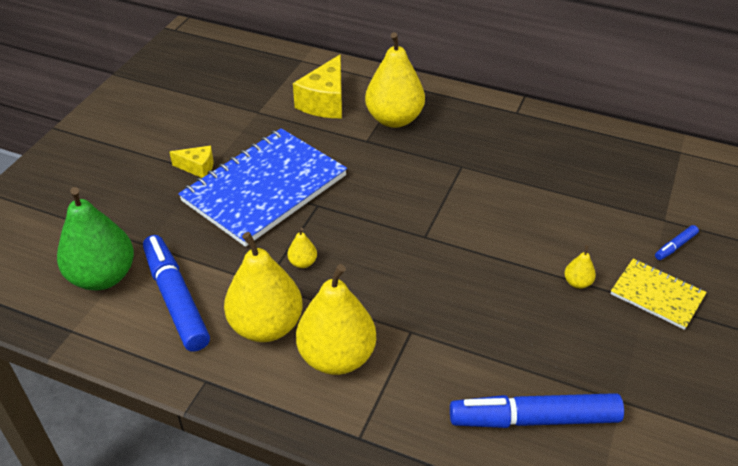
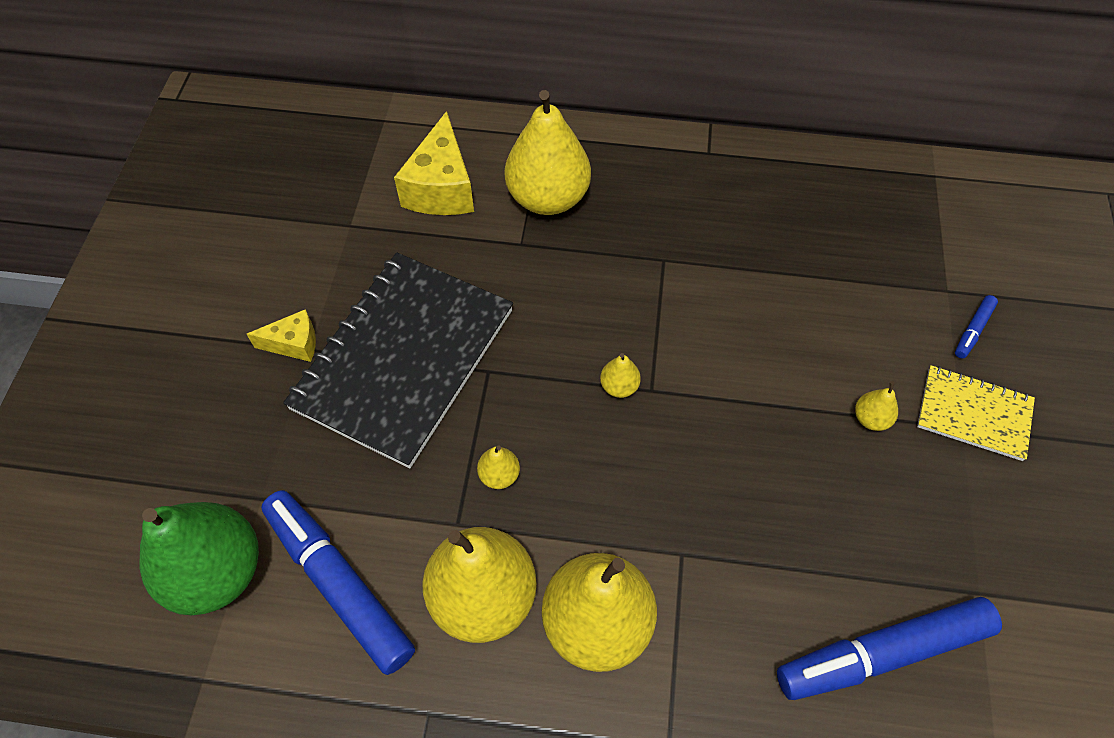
camera: 15 degrees left, 15 degrees up
blue notebook [178,128,347,247] -> black notebook [283,252,513,468]
none -> yellow pear [600,353,641,398]

